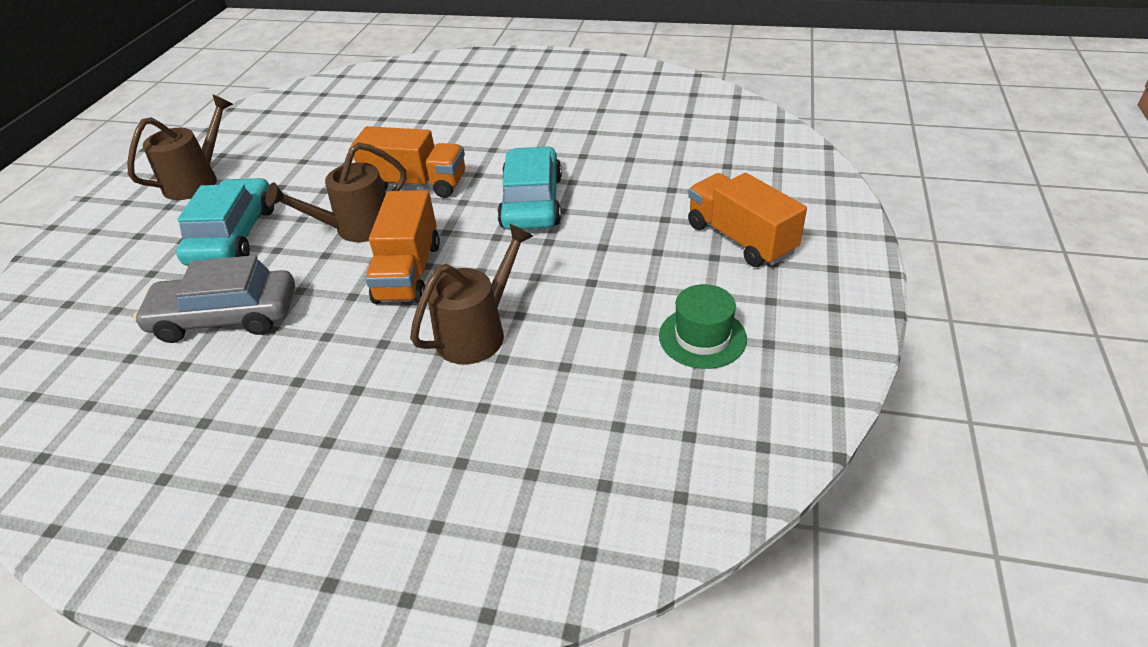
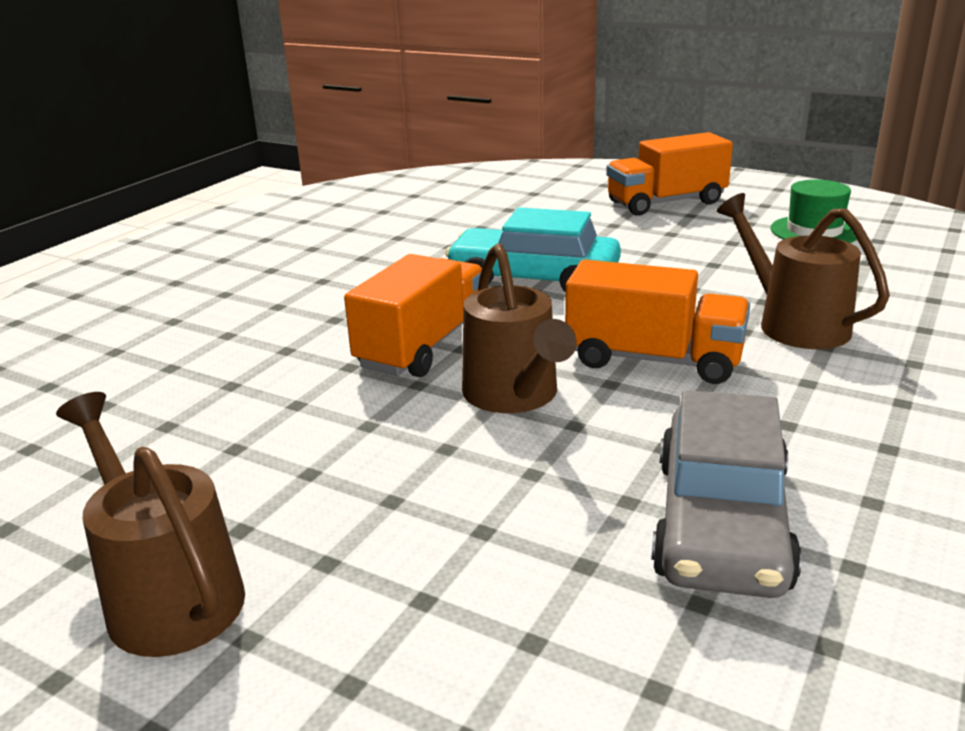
camera: 75 degrees left, 15 degrees down
turquoise car [176,178,274,266] -> none

